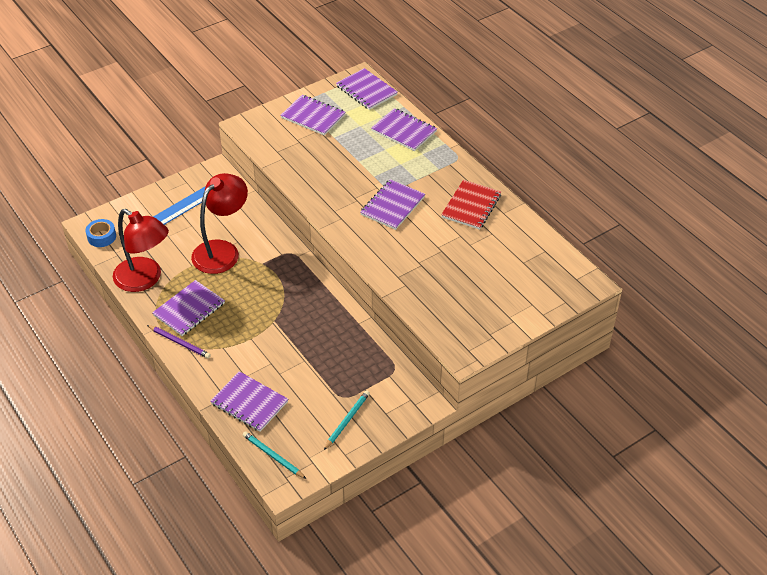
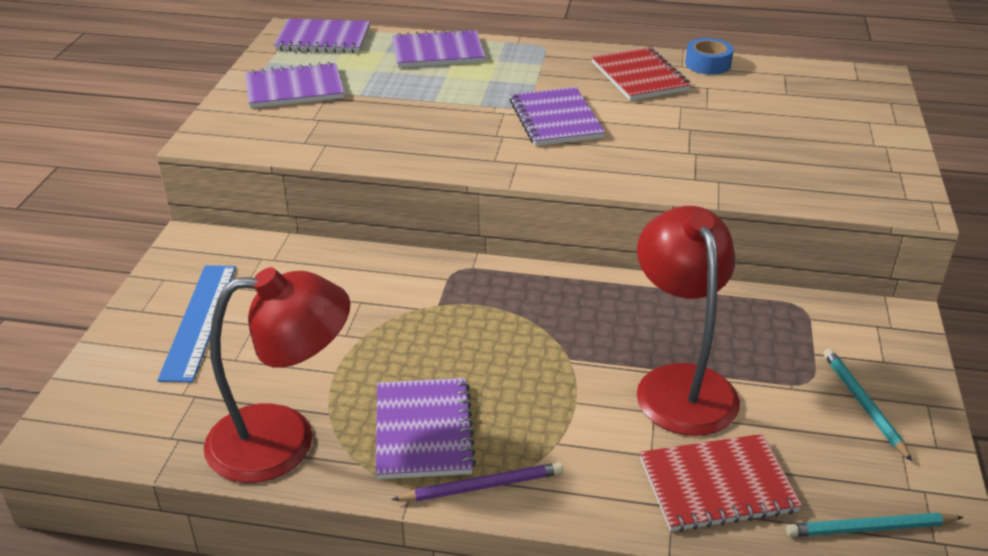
camera: 45 degrees left, 10 degrees down
blue tape [85,219,116,247] -> blue tape moved to [685,38,734,75]
red lamp [191,173,248,274] -> red lamp moved to [637,206,740,436]
purple notebook [210,371,288,432] -> red notebook [640,434,802,532]

